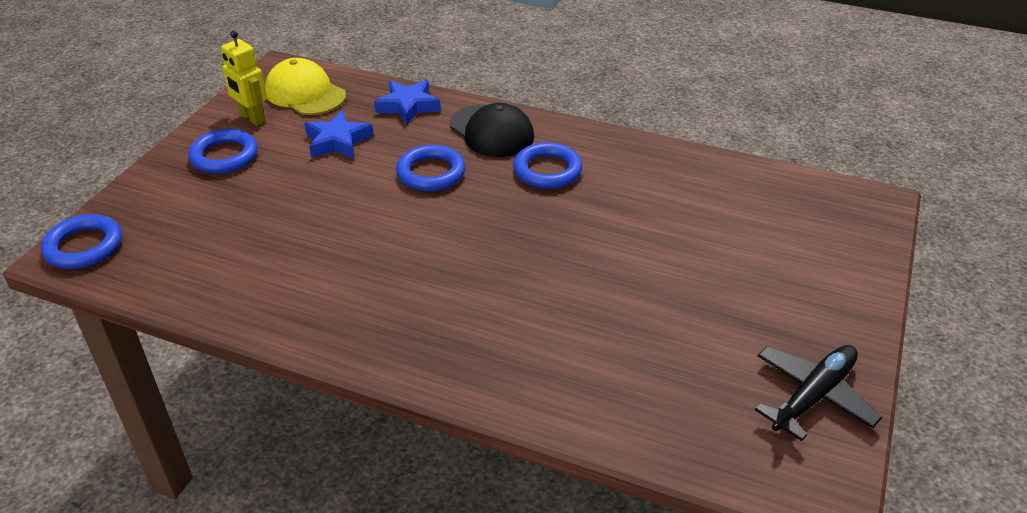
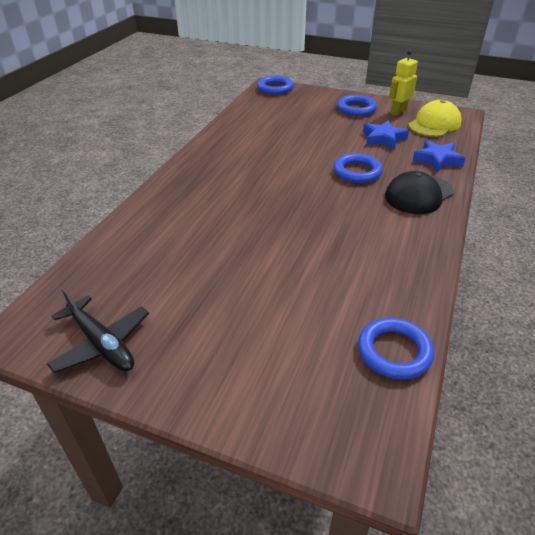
camera: 90 degrees right, 0 degrees up
blue ring [513,142,582,189] -> blue ring moved to [358,318,434,380]

